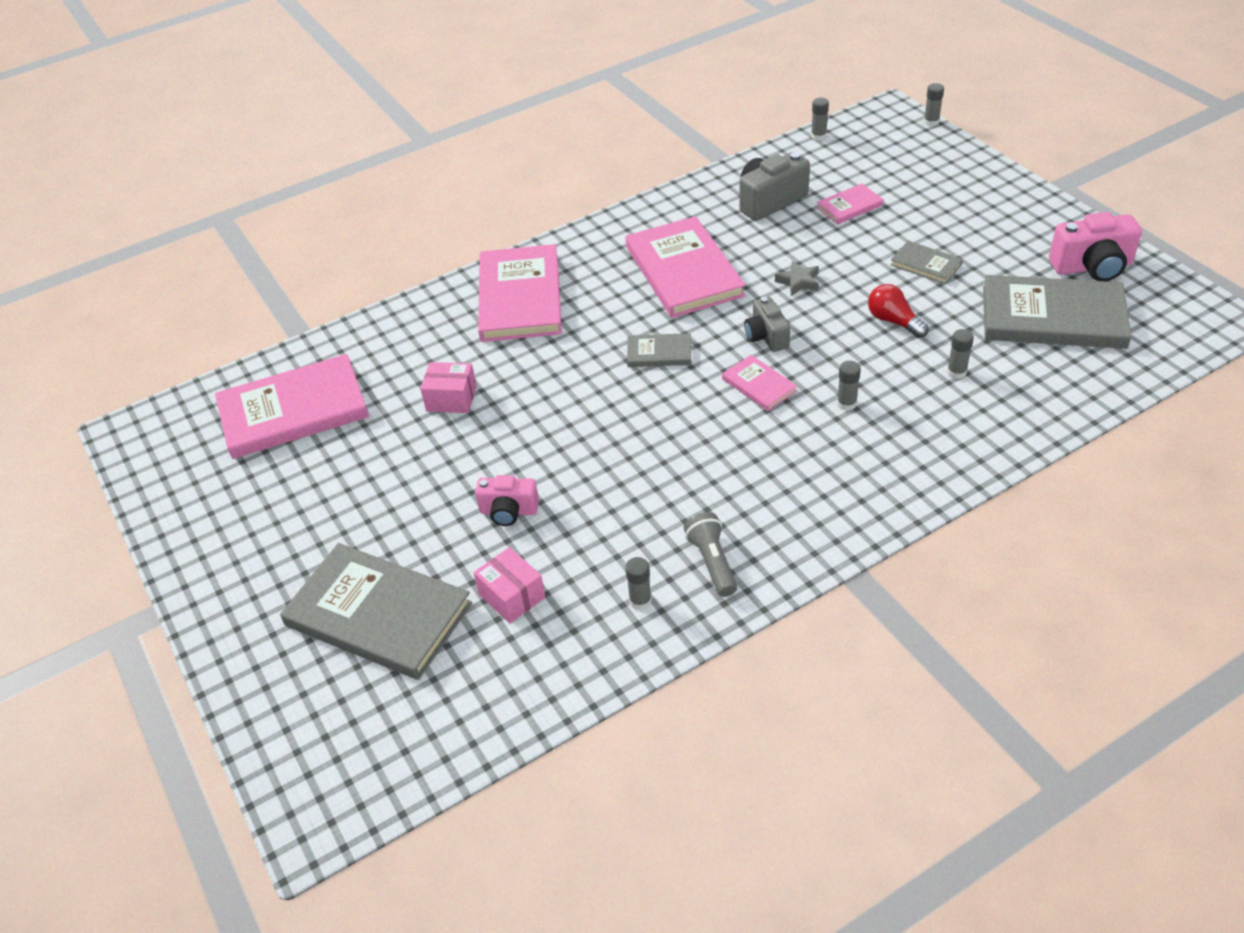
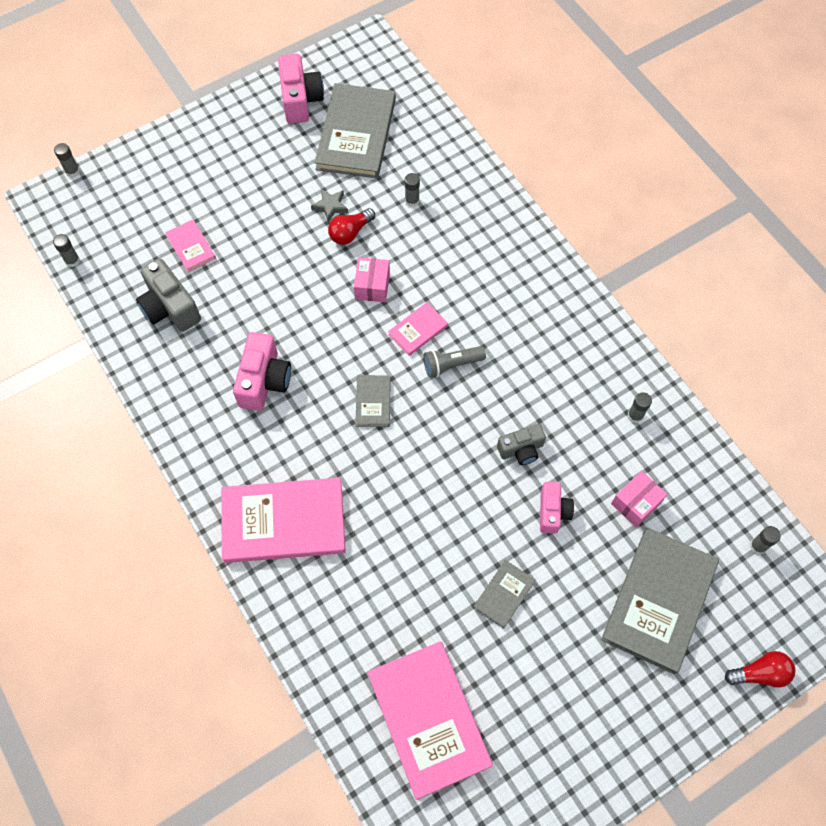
camera: 95 degrees left, 20 degrees up
pink box [420,362,477,413] -> pink box moved to [354,257,390,302]
pink book [625,216,746,318] -> pink camera [233,332,291,411]
grey flashlight [684,512,737,597] -> grey flashlight moved to [423,346,486,378]
grey camera [744,297,790,352] -> grey camera moved to [497,424,546,465]
grey star [775,261,819,296] -> grey star moved to [311,189,348,222]
grey glue stick [837,361,861,411] -> grey glue stick moved to [750,526,781,554]
grey book [890,241,963,284] -> grey book moved to [473,560,536,629]
none -> red light bulb [725,651,796,687]

